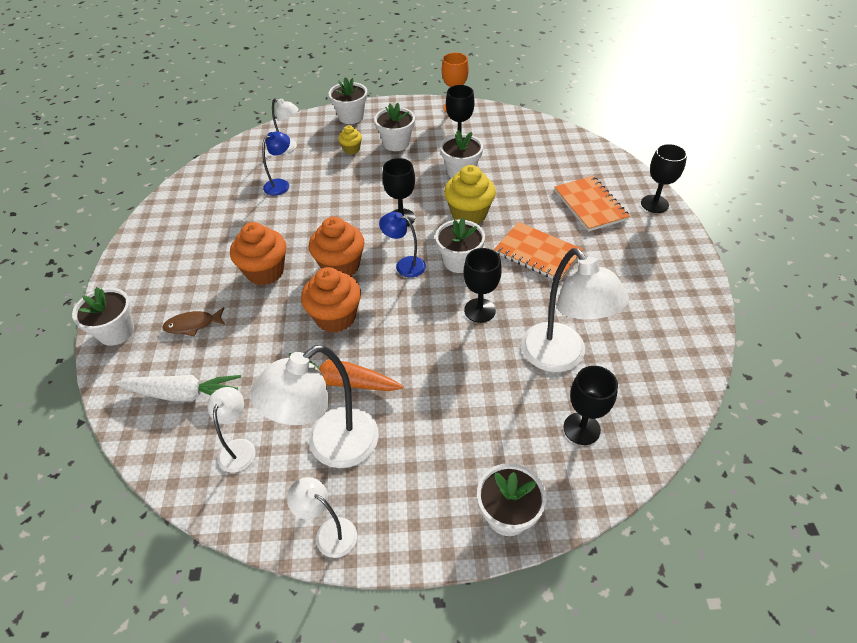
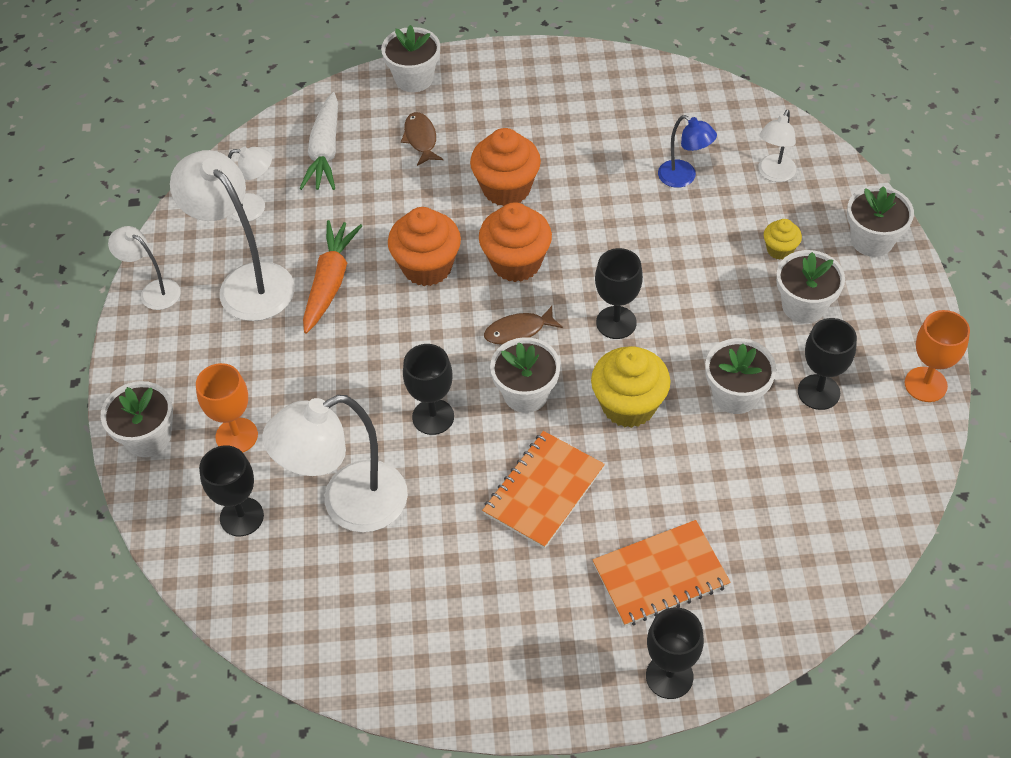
camera: 90 degrees right, 5 degrees up
white lamp [287,477,357,558] -> white lamp turned 90 degrees counterclockwise [108,226,180,310]
blue lamp [379,212,426,277] -> brown fish [484,306,563,345]
none -> orange goblet [196,363,258,452]

